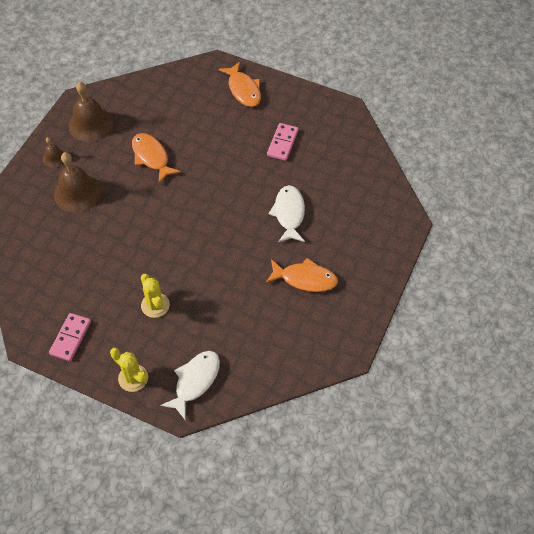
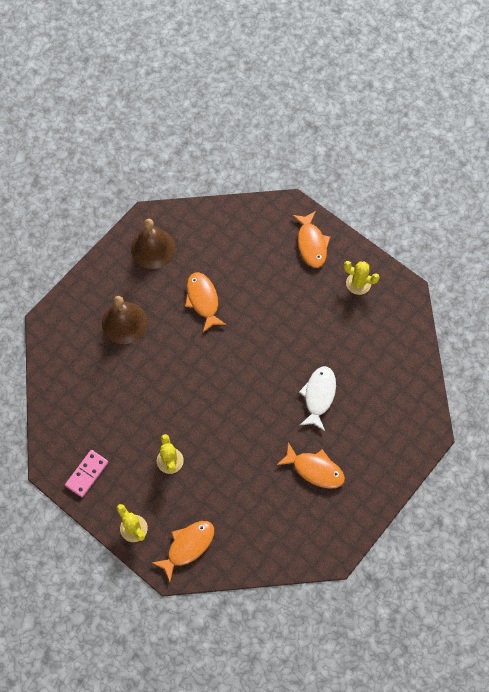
camera: 15 degrees right, 10 degrees up
brown bell [43,137,64,168] -> none
white fish [160,351,220,421] -> orange fish [151,521,214,582]
pink domino [267,123,298,161] -> none
none -> yellow cactus [344,261,380,295]

